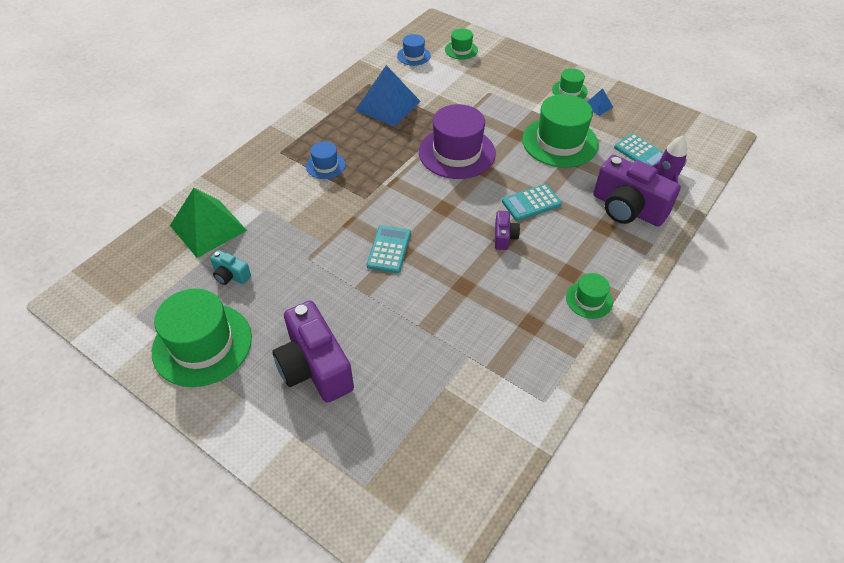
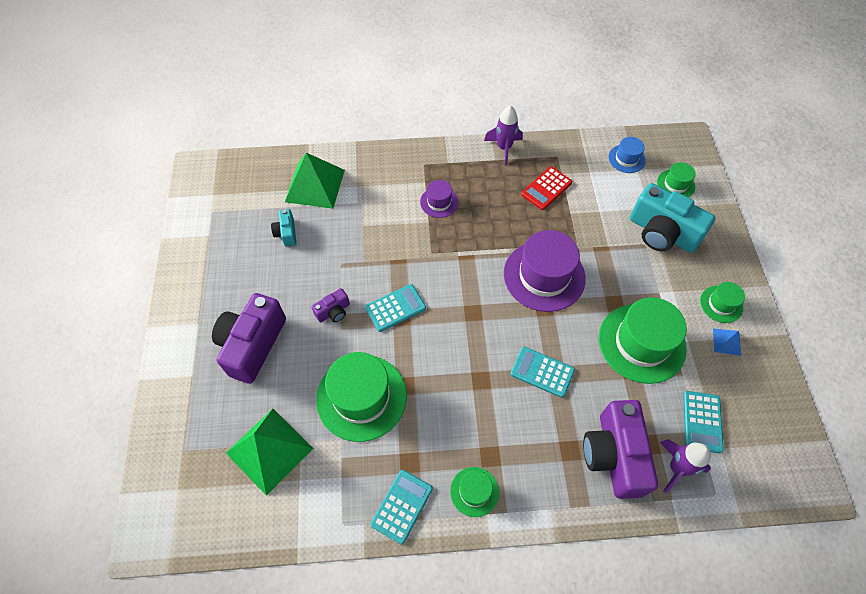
camera: 50 degrees right, 10 degrees up
green hat [152,289,252,387] -> green hat moved to [316,352,407,442]
blue hat [306,141,345,179] -> purple hat [420,180,458,218]
blue pyramid [355,65,420,127] -> red calculator [521,166,572,210]
purple camera [495,211,520,250] -> purple camera moved to [312,288,350,322]
none -> green pyramid [226,409,314,496]
none -> turquoise calculator [371,470,433,545]
none -> purple rocket [484,106,523,165]
none -> turquoise camera [630,183,716,253]

